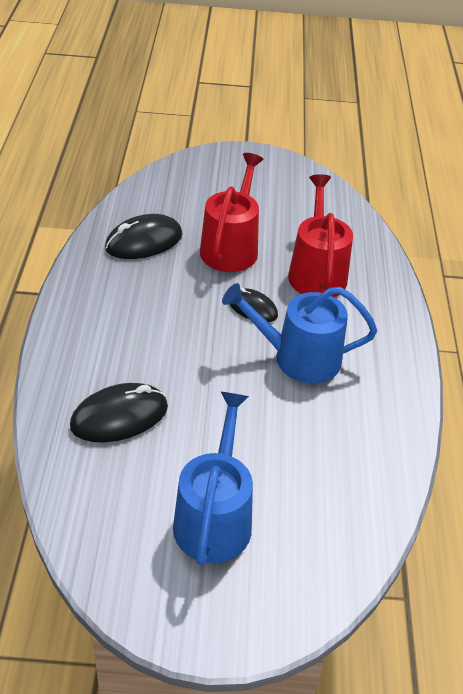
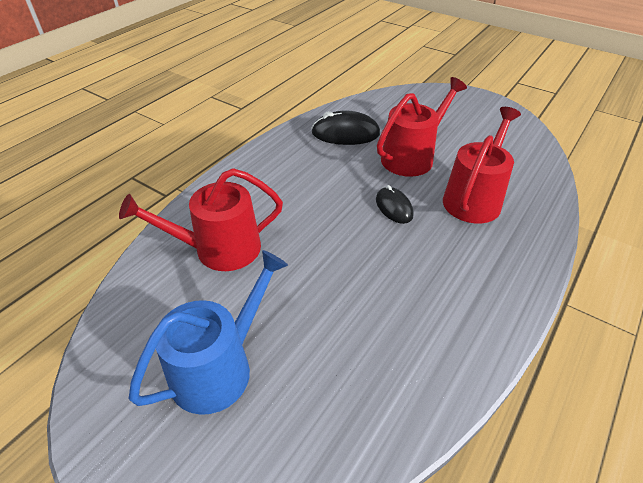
camera: 35 degrees right, 0 degrees up
black mouse [70,383,168,442] -> red watering can [119,168,283,271]
blue watering can [222,283,377,383] -> none

